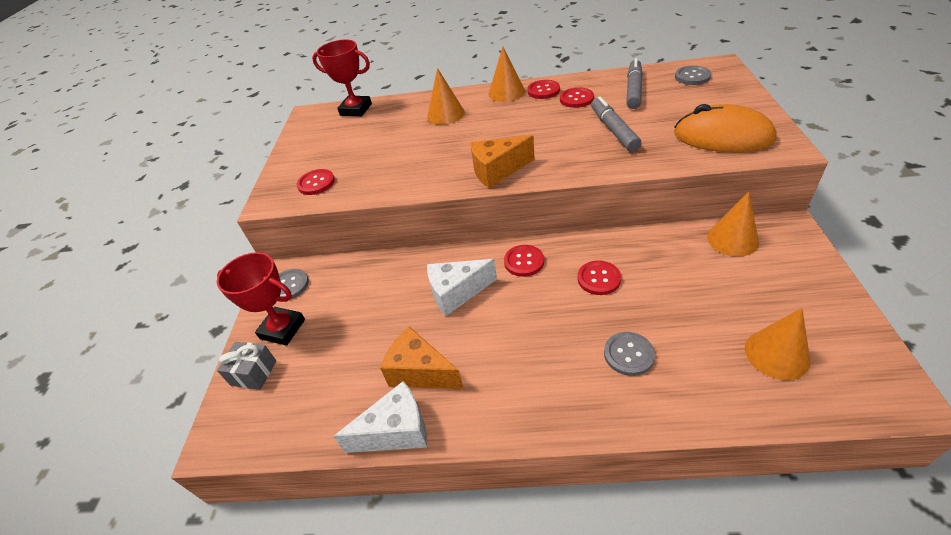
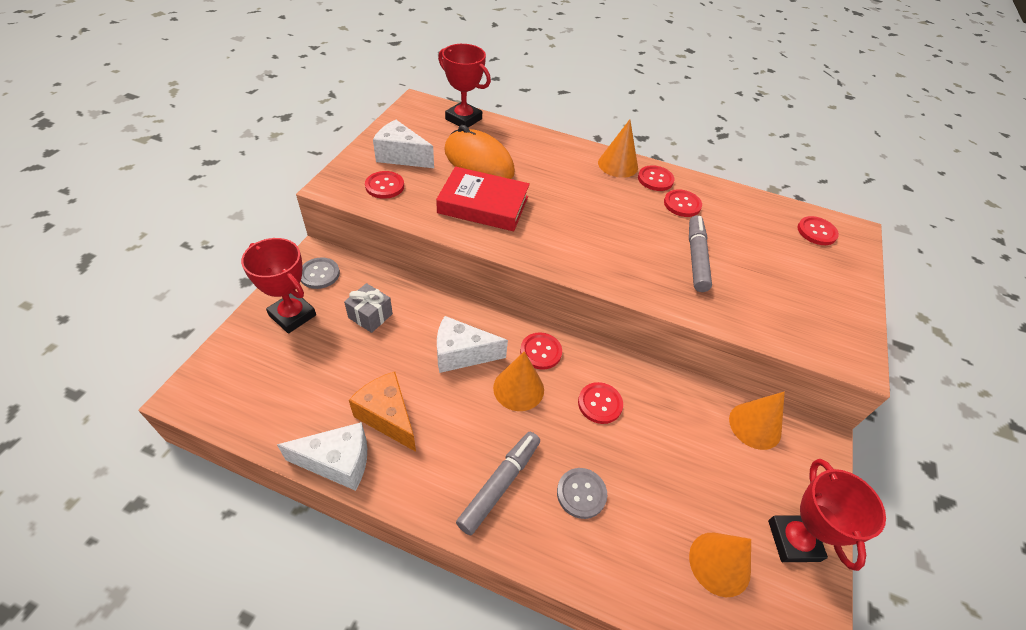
camera: 10 degrees right, 5 degrees up
grey gift [217,342,276,390] -> grey gift moved to [344,283,393,333]
orange cone [427,68,465,125] -> orange cone moved to [493,351,544,411]
orange cheese [470,135,535,188] -> none
grey marker [626,58,643,109] -> grey marker moved to [456,432,540,535]
orange mouse [674,104,777,153] -> orange mouse moved to [444,125,515,179]
grey button [675,66,711,85] -> red button [797,216,839,245]
none -> white cheese [373,120,434,168]
none -> red book [436,166,530,231]
none -> red trophy [768,459,886,571]

